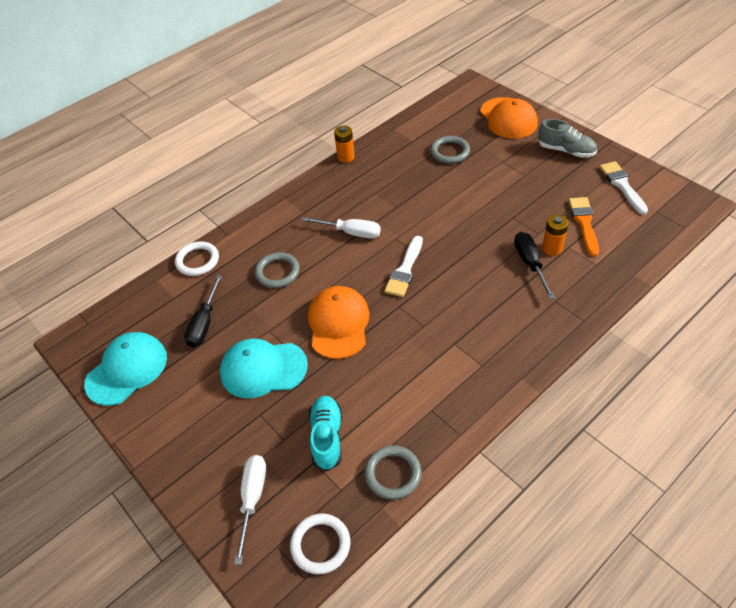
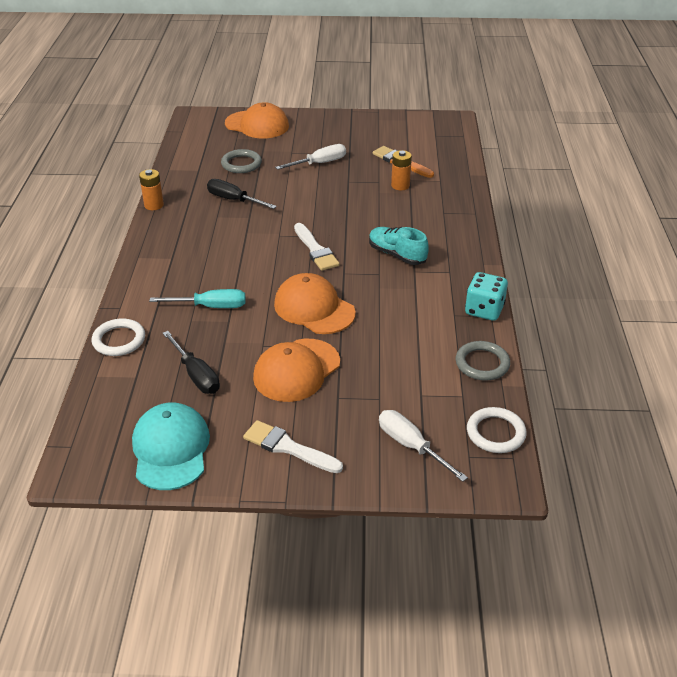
camera: 50 degrees left, 10 degrees down
turquoise cap [220,339,308,398] -> orange cap [253,339,340,402]
grey ring [255,252,300,288] -> turquoise screwdriver [149,289,245,308]
white screwdriver [301,217,381,239] -> white screwdriver moved to [275,144,346,170]
turquoise shoe [309,395,342,471] -> turquoise shoe moved to [369,227,429,265]
black screwdriver [514,232,555,299] -> black screwdriver moved to [207,179,277,209]
grey shoe [538,119,597,158] -> none
white brush [600,161,648,214] -> white brush moved to [243,420,343,473]
none -> turquoise dice [465,272,508,321]

